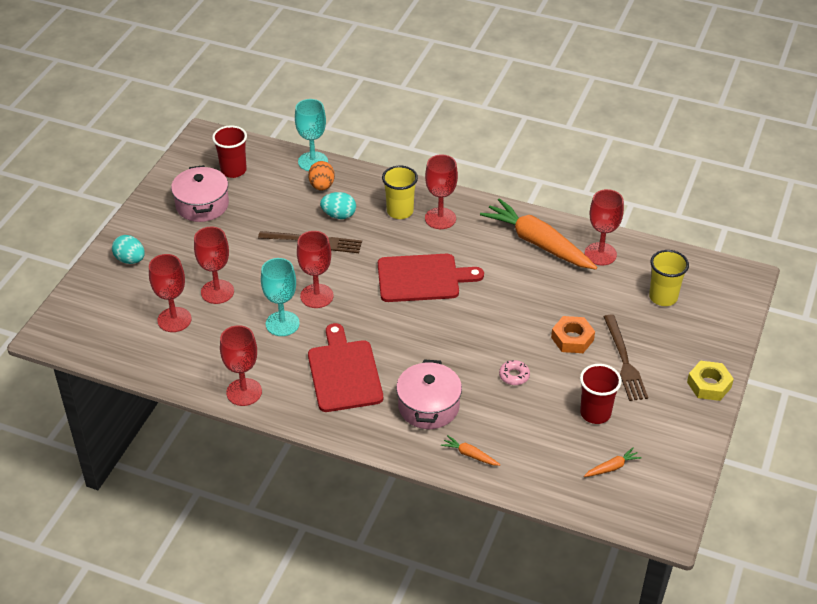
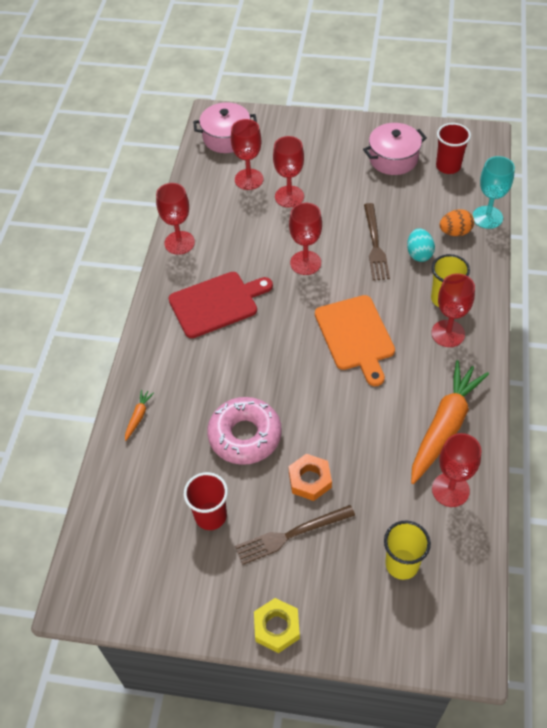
camera: 80 degrees right, 10 degrees up
turquoise egg [112,235,145,264] -> none
turquoise goblet [261,258,300,336] -> none
red cutting board [378,254,484,302] -> orange cutting board [315,295,395,386]
pink pot [396,359,462,429] -> pink pot moved to [193,102,257,153]
pink donut [499,360,530,385] -> pink donut [207,397,282,465], size x2.37
orange carrot [584,448,642,477] -> none

